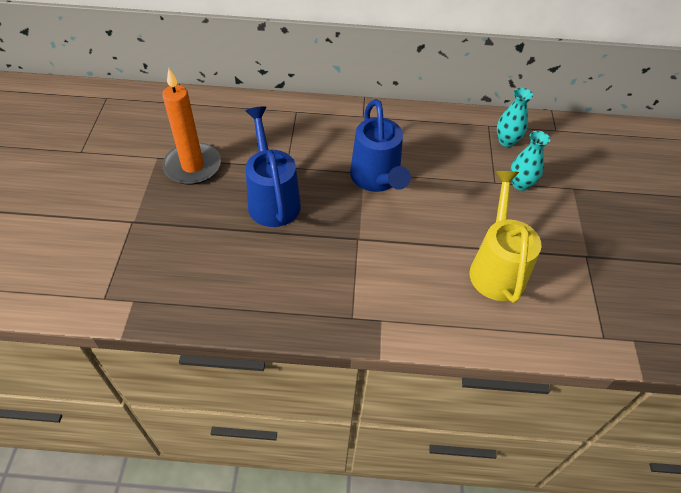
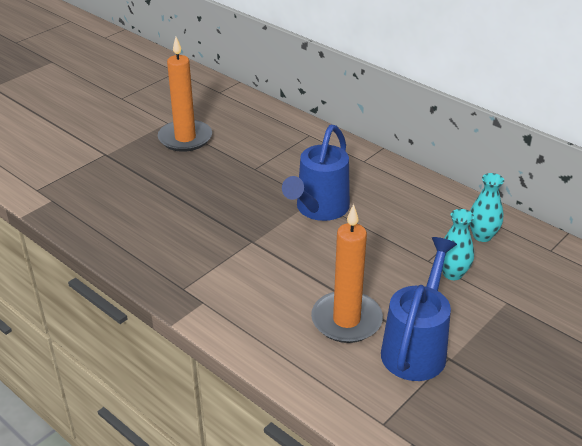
camera: 40 degrees right, 15 degrees down
blue watering can [245,106,301,227] -> blue watering can moved to [381,237,457,381]
yellow watering can [470,171,541,303] -> orange candle [311,204,383,343]

